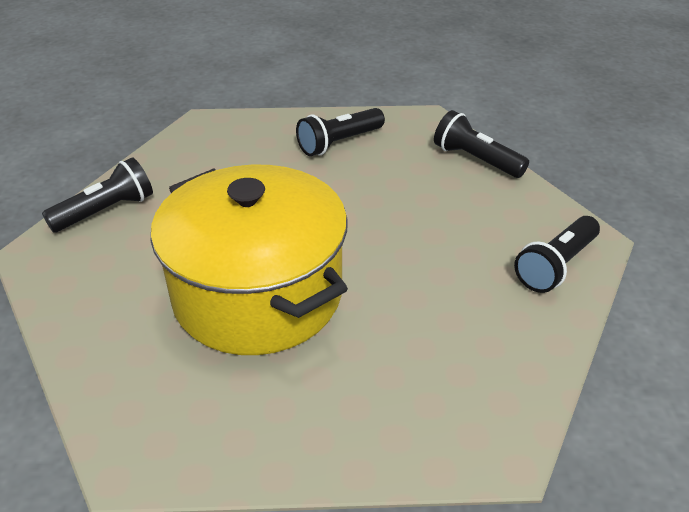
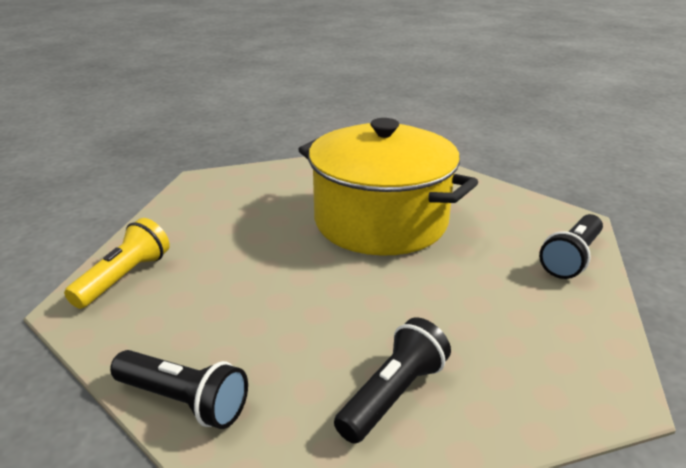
camera: 165 degrees right, 10 degrees down
black flashlight [514,216,600,293] -> yellow flashlight [64,218,170,309]

